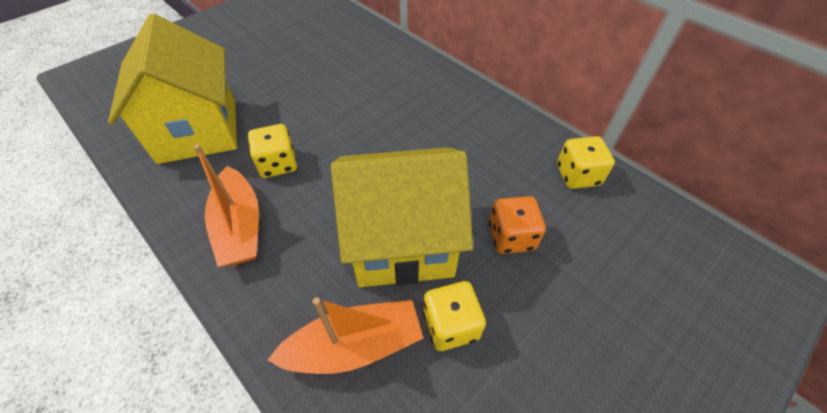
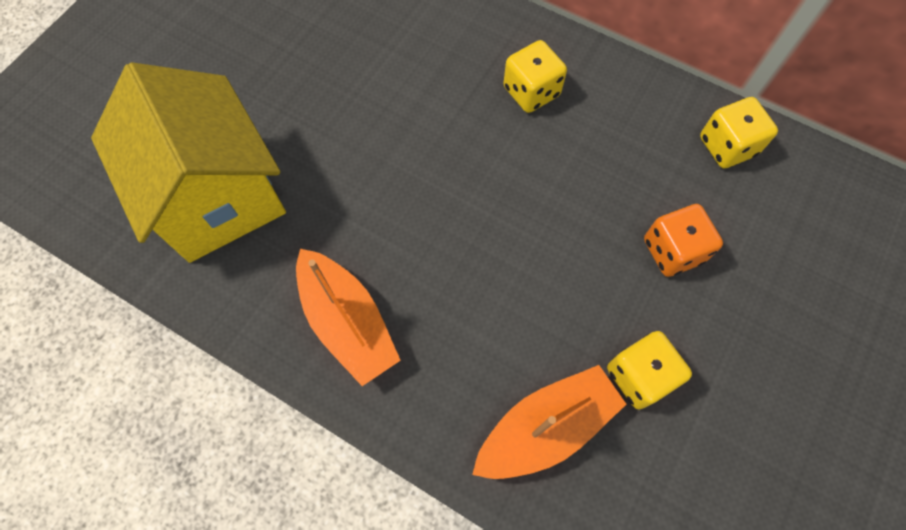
camera: 15 degrees left, 15 degrees up
yellow dice [248,124,297,178] -> yellow dice moved to [503,40,567,113]
yellow house [331,147,473,287] -> none

